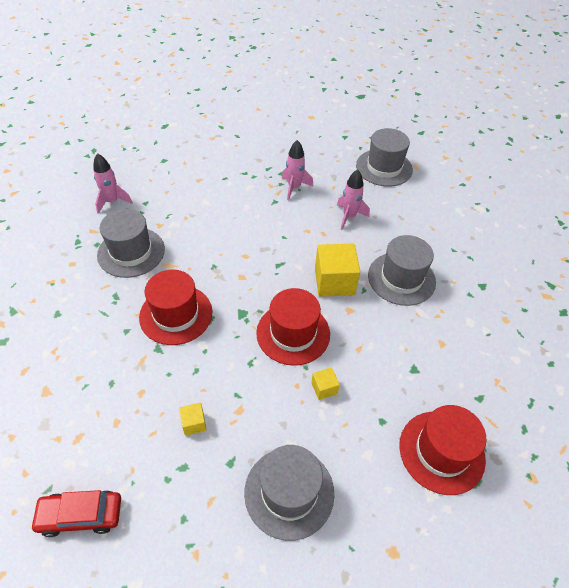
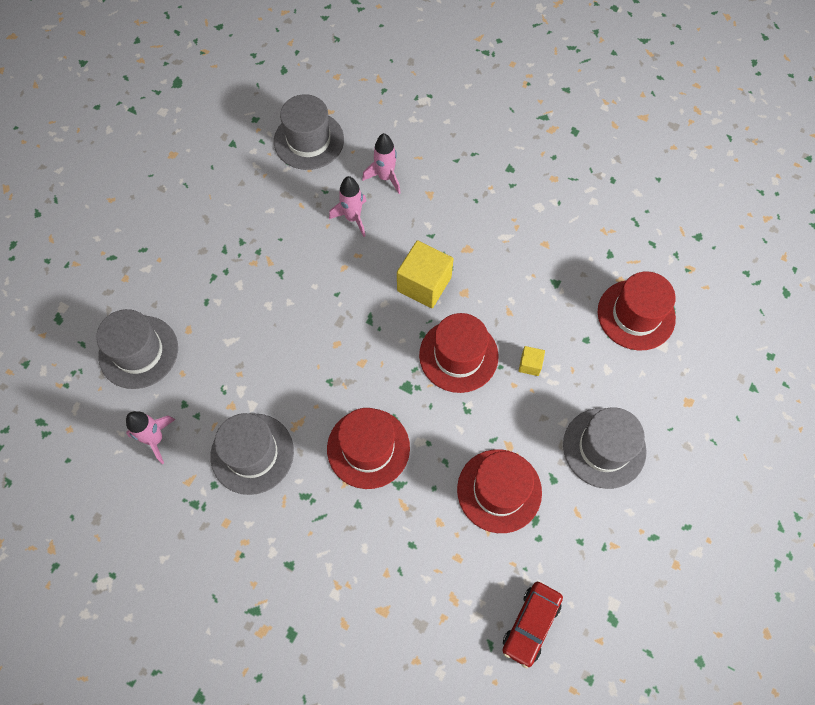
camera: 55 degrees left, 15 degrees up
yellow cube [179,403,206,436] -> red hat [457,449,542,533]
pink rocket [282,140,314,200] -> pink rocket moved to [362,133,401,194]
grey hat [368,235,436,306] -> grey hat moved to [96,309,178,389]

